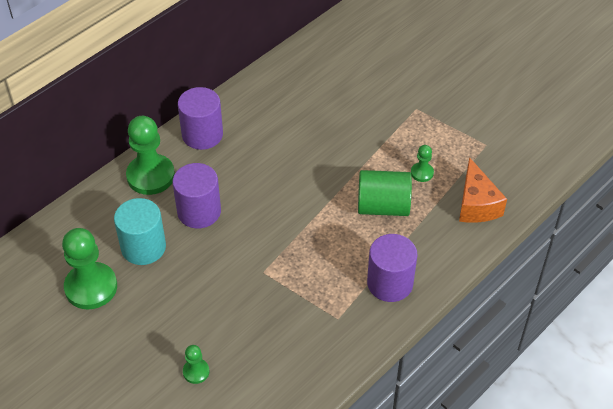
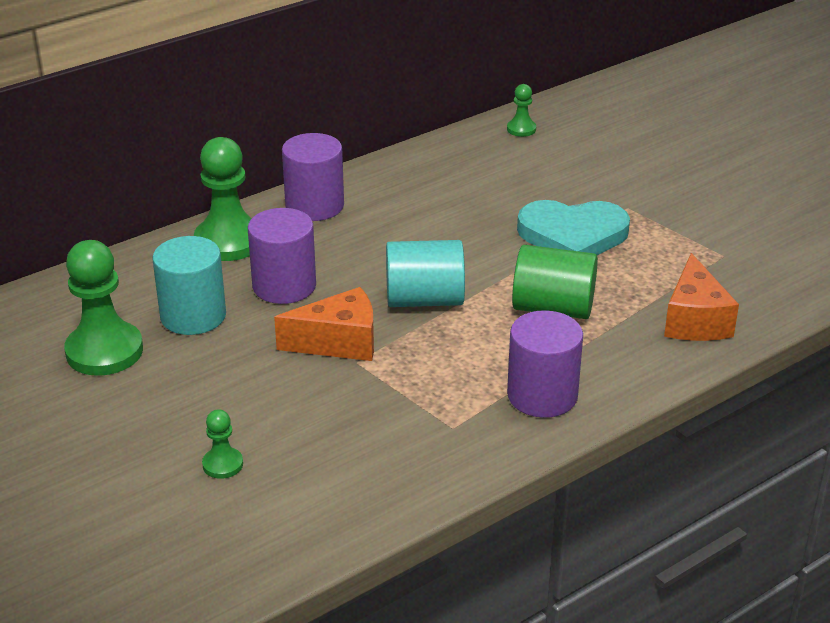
camera: 10 degrees right, 15 degrees down
green pawn [411,145,434,182] -> green pawn moved to [507,84,536,137]
none -> orange cheese [274,287,374,361]
none -> turquoise cylinder [386,240,465,307]
none -> turquoise heart [517,200,630,255]

